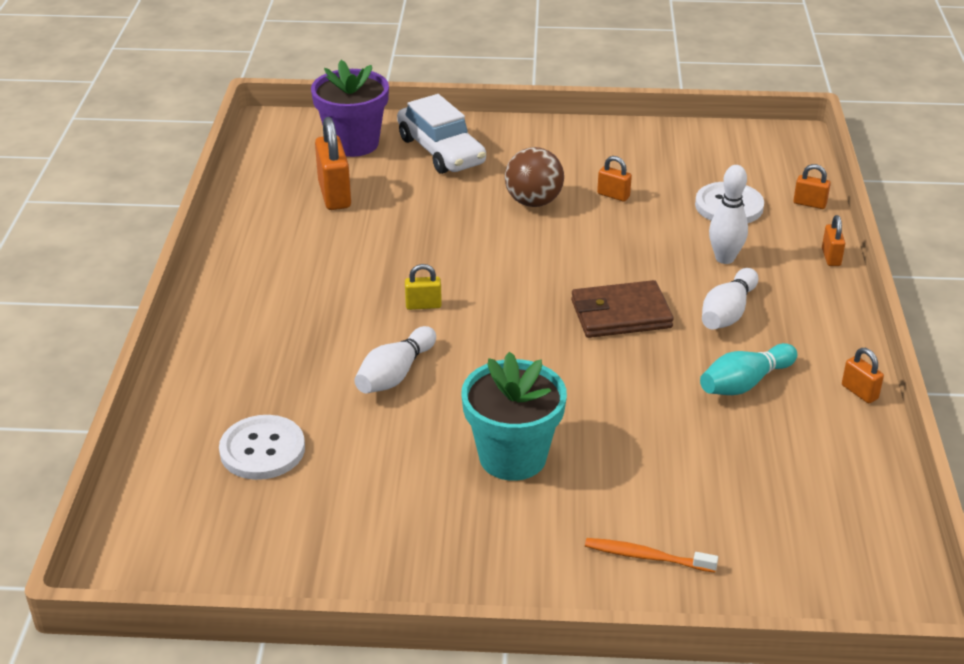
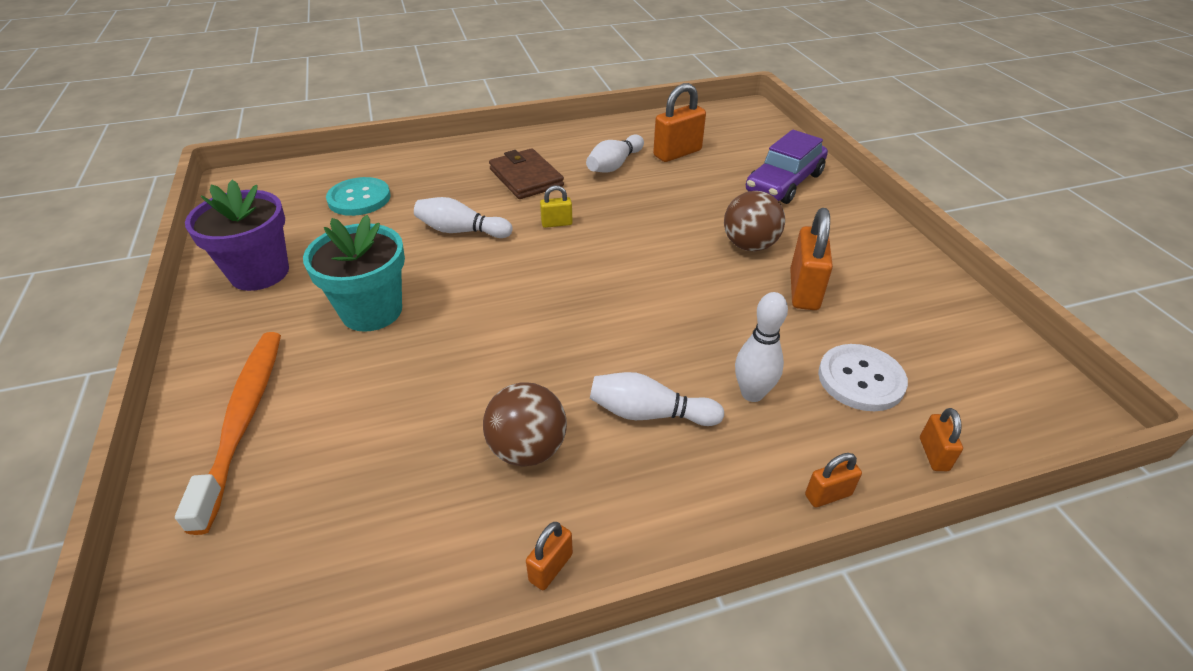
camera: 70 degrees right, 5 degrees up
white button [219,415,305,480] -> turquoise button [326,177,391,216]
purple flower pot [311,60,389,157] -> purple flower pot moved to [185,180,289,291]
white car [397,94,486,174] -> purple car [746,130,828,204]
yellow padlock [405,264,442,310] -> yellow padlock turned 75 degrees counterclockwise [540,185,573,228]
brown wallet [571,280,674,338] -> brown wallet moved to [489,148,564,199]
orange toothbrush [585,538,718,573] -> orange toothbrush [175,332,281,535], size x1.94
orange padlock [597,156,632,202] -> orange padlock [790,208,833,310], size x1.89
turquoise bowling pin [700,343,797,395] -> brown ball [483,382,567,467]
none -> white bowling pin [586,135,644,173]

